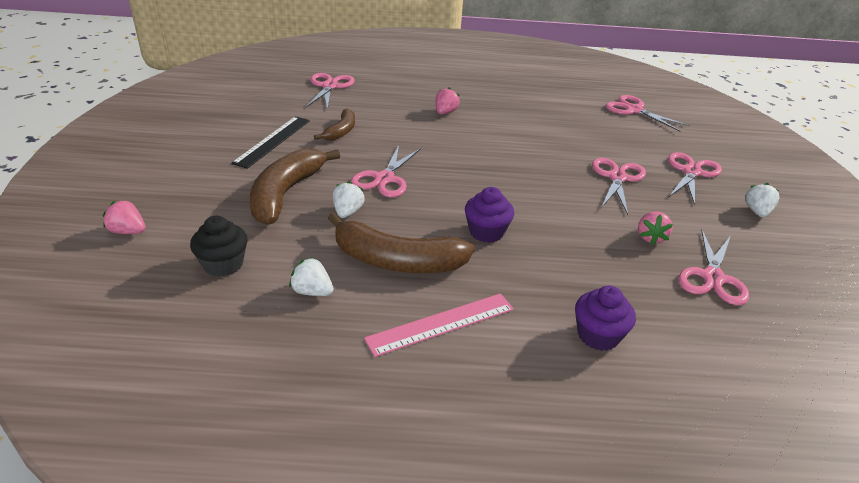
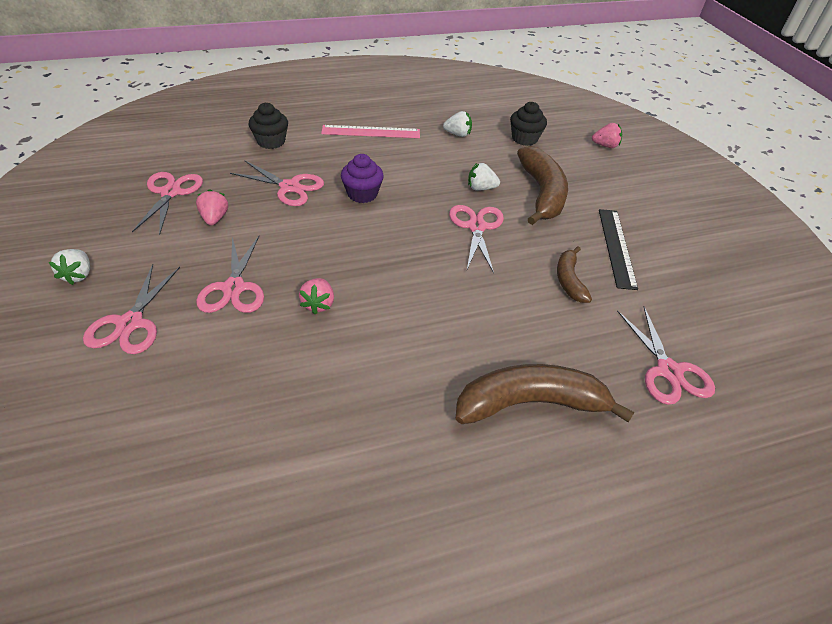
camera: 160 degrees right, 10 degrees up
brown banana [328,213,475,273] -> brown banana moved to [456,364,635,424]
white strawberry [333,181,365,218] -> white strawberry turned 105 degrees clockwise [468,163,500,191]
pink ruler [364,293,514,357] -> pink ruler turned 45 degrees clockwise [321,125,420,138]
pink strawberry [435,87,460,115] -> pink strawberry moved to [299,278,334,314]
purple cupcake [575,286,636,351] -> black cupcake [248,103,288,149]
pink scissors [606,95,690,132] -> pink scissors moved to [230,161,324,206]

